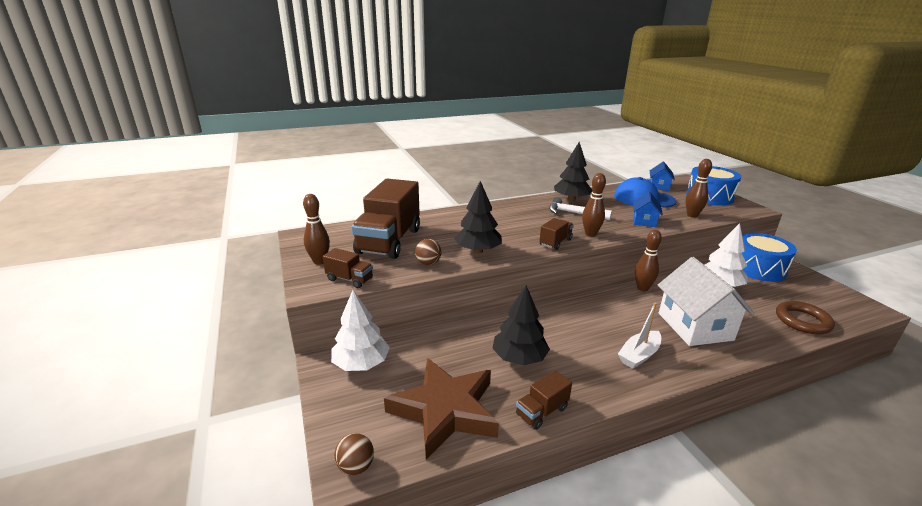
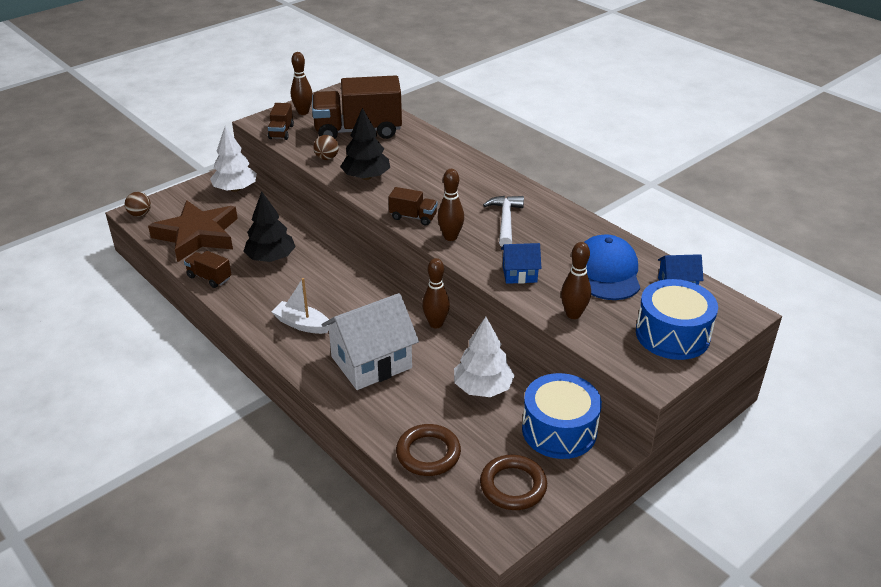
camera: 70 degrees right, 10 degrees up
black tree [554,142,593,201] -> none
none -> brown ring [480,455,547,510]

